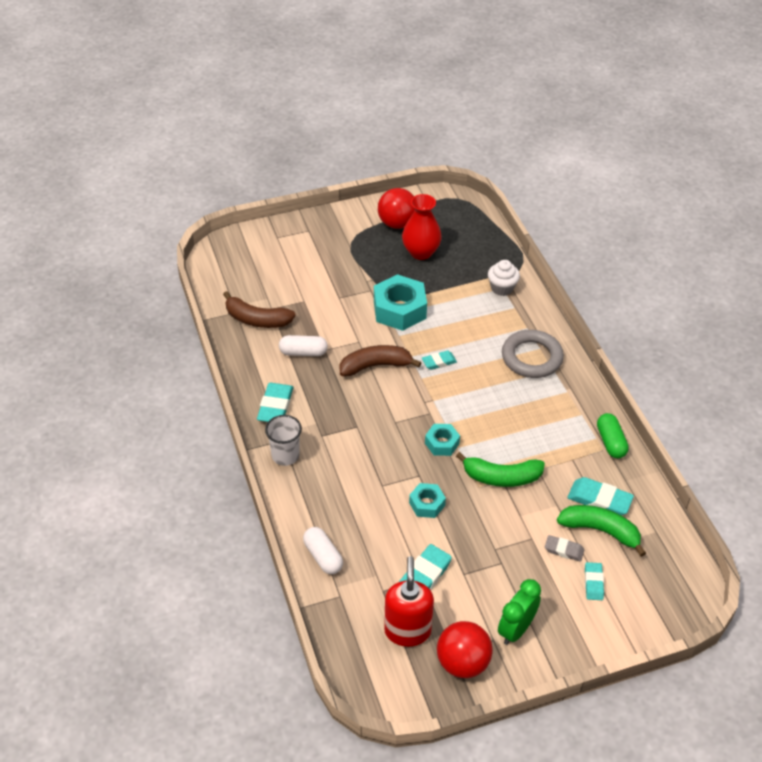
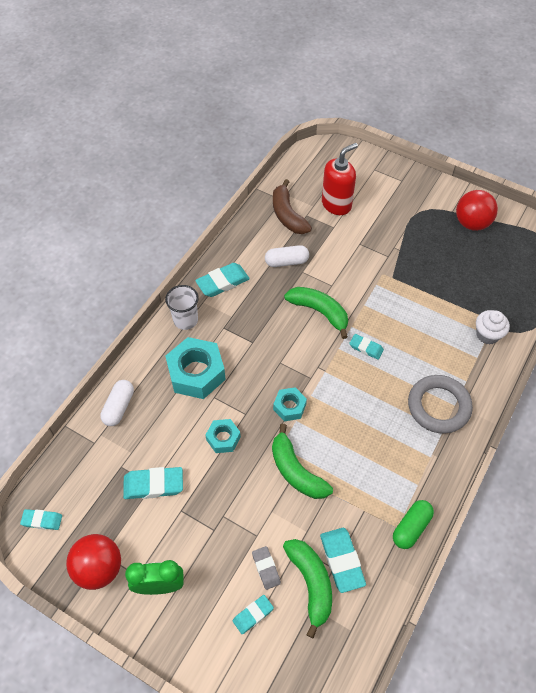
camera: 50 degrees right, 10 degrees up
white capsule [279,335,328,356] -> white capsule turned 60 degrees counterclockwise [265,245,309,267]
brown banana [340,345,421,376] -> green banana [284,287,348,339]
turquoise nut [374,274,427,331] -> turquoise nut moved to [165,337,226,399]
red soap dispenser [384,556,434,647] -> red soap dispenser moved to [322,143,358,215]
red vase [402,194,442,260] -> none
none -> turquoise eraser [20,509,62,530]

